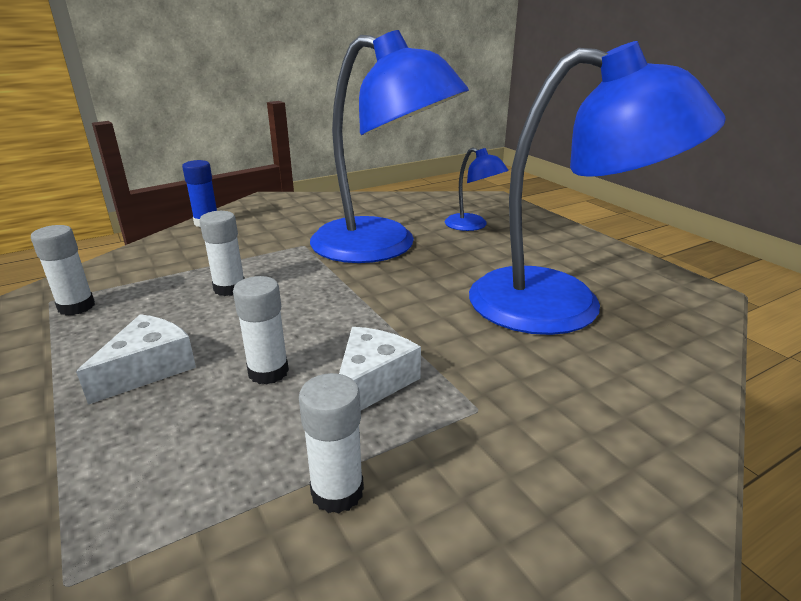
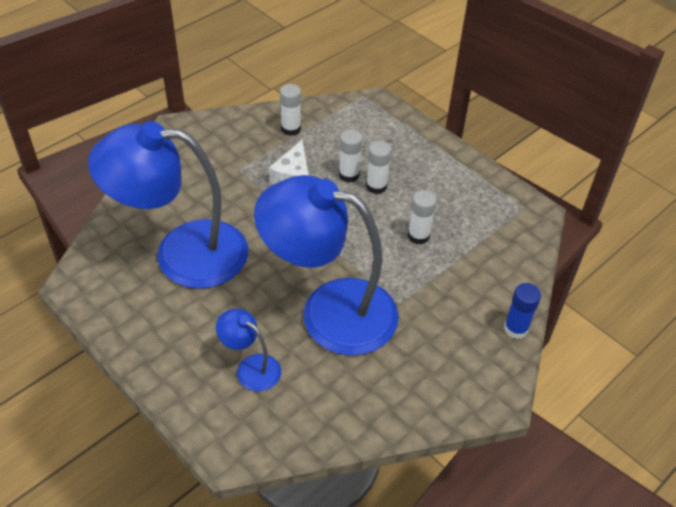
camera: 165 degrees right, 20 degrees up
white glue stick [31,225,95,316] -> white glue stick moved to [366,141,391,194]
white cheese [76,314,196,405] -> none

